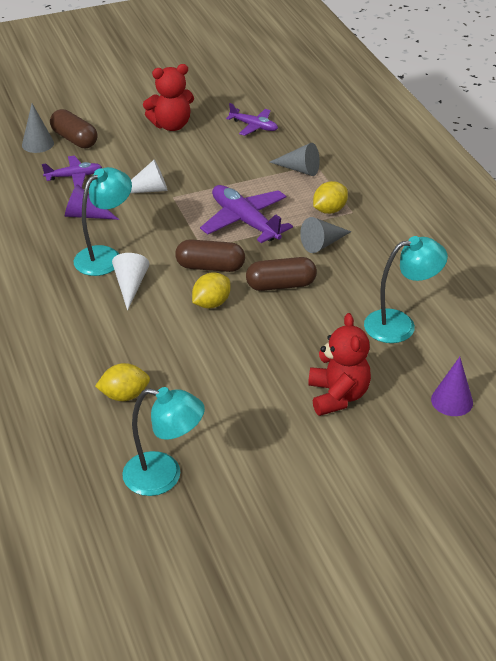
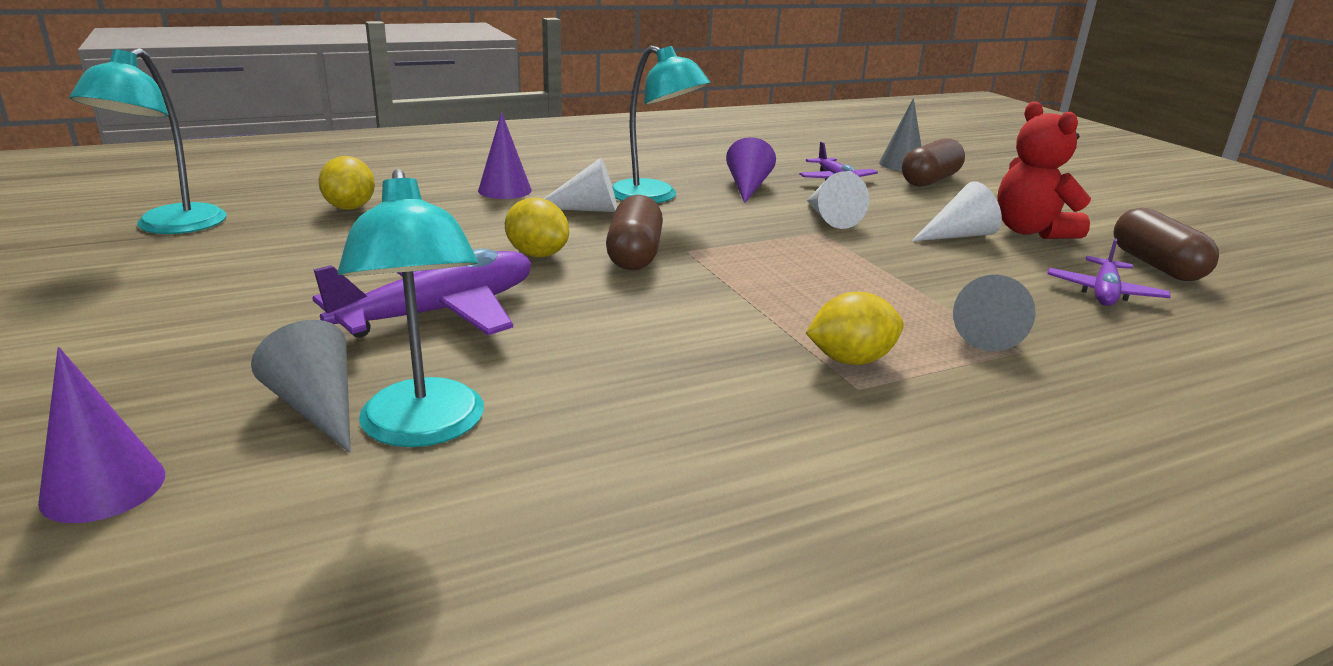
camera: 85 degrees right, 15 degrees down
purple plane [200,185,293,243] -> purple plane moved to [312,248,531,338]
brown capsule [246,257,317,291] -> brown capsule moved to [1113,208,1219,281]
grey cone [300,217,351,253] -> grey cone moved to [251,320,351,453]
red teddy bear [308,313,371,416] -> none
yellow lemon [313,181,348,214] -> yellow lemon turned 60 degrees counterclockwise [806,292,904,365]
none -> purple cone [478,112,532,199]
none -> white cone [912,181,1002,241]

